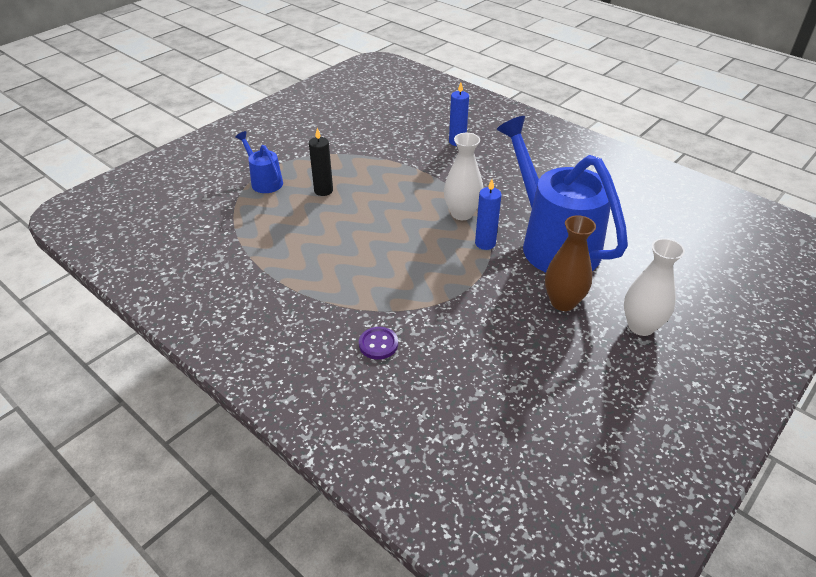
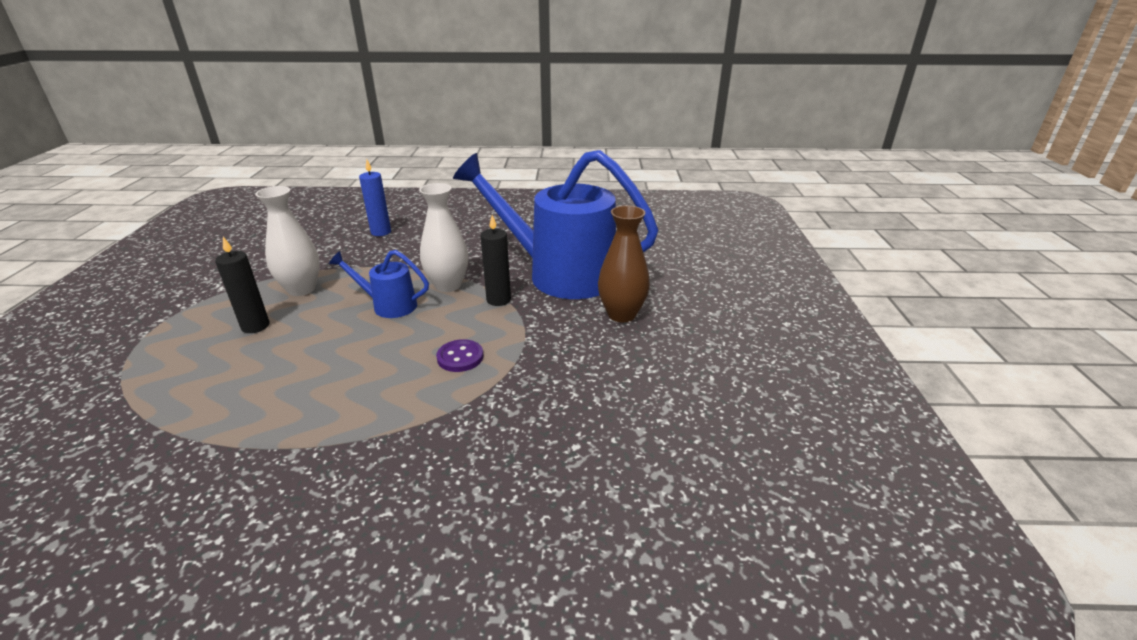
camera: 40 degrees left, 10 degrees down
blue watering can [235,131,283,193] -> blue watering can moved to [329,250,429,318]
purple button [359,327,398,360] -> purple button moved to [436,339,484,372]
blue candle [475,179,501,250] -> black candle [481,215,511,306]
white vase [624,238,685,336] -> white vase moved to [255,186,320,296]

